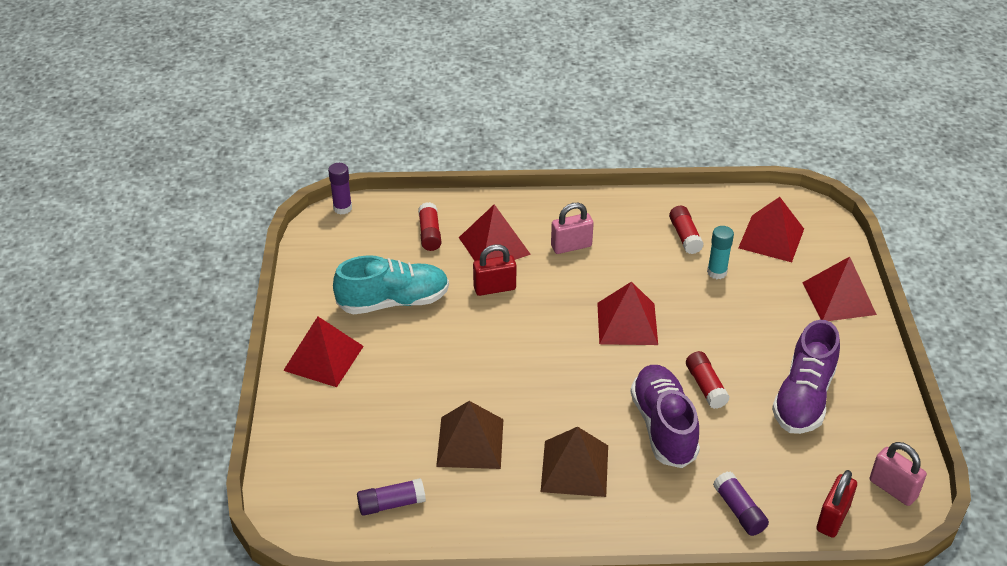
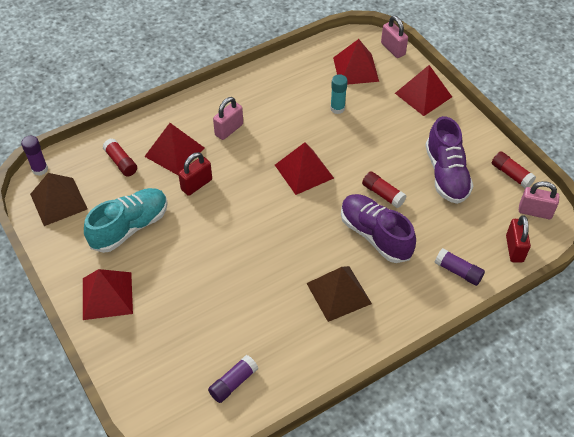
camera: 30 degrees left, 10 degrees up
brown pyramid [436,401,503,469] -> brown pyramid moved to [30,173,88,226]
red glue stick [669,206,704,254] -> red glue stick moved to [492,151,536,188]
none -> pink padlock [381,16,408,58]

